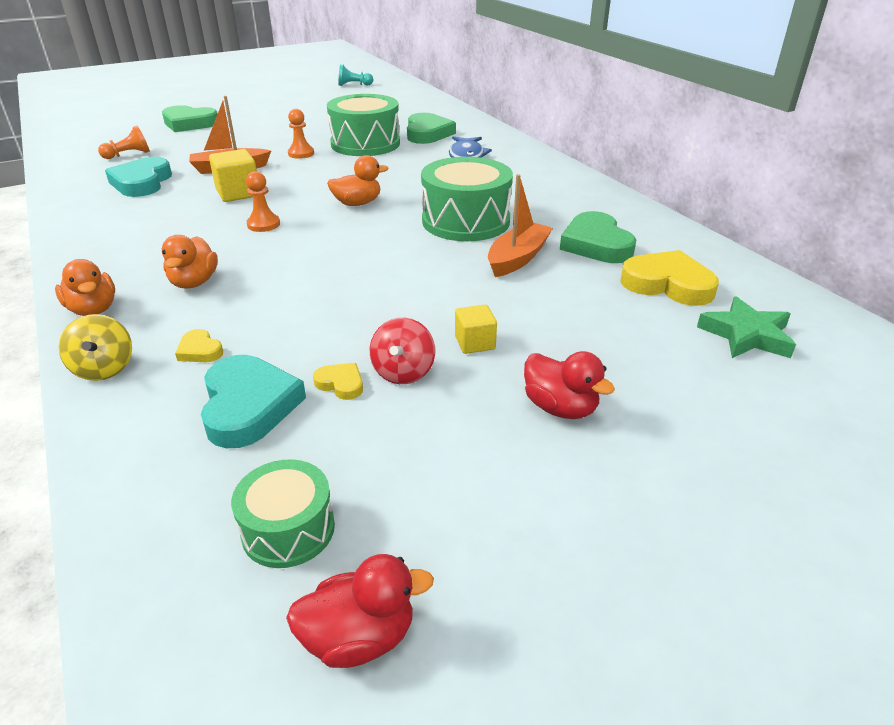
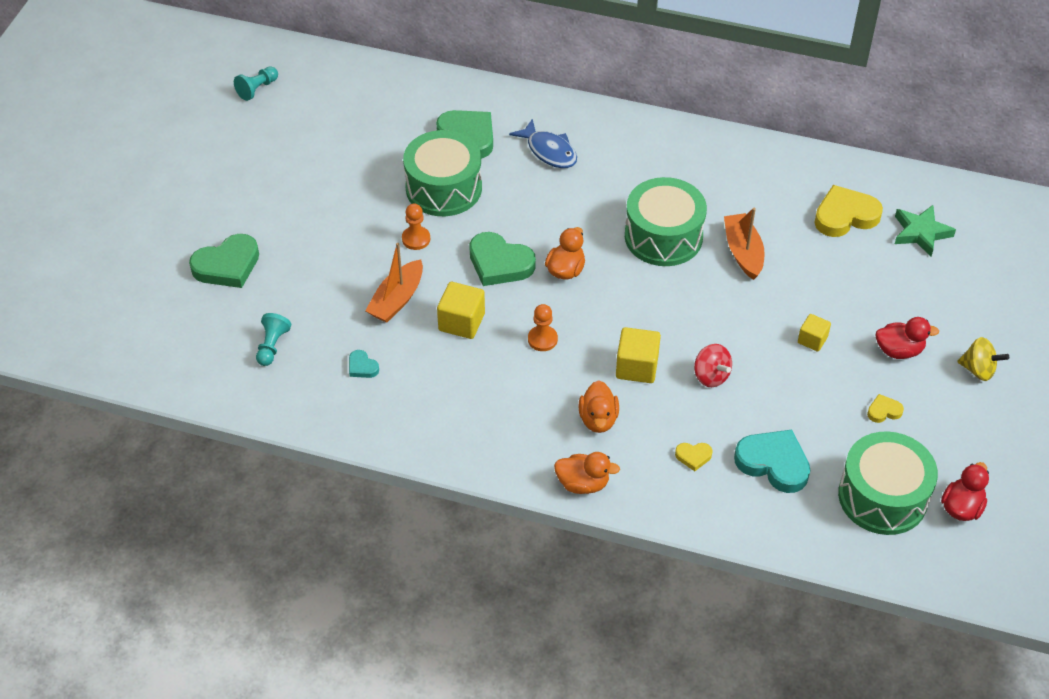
camera: 45 degrees left, 15 degrees up
yellow spinning top [59,314,132,381] -> yellow spinning top moved to [957,337,1009,381]
orange pawn [98,126,150,159] -> turquoise pawn [256,313,291,366]
turquoise heart [105,157,172,197] -> turquoise heart [349,350,379,378], size x0.48
orange duck [162,235,218,288] -> orange duck turned 45 degrees clockwise [578,380,619,433]
green drum [231,459,335,568] -> green drum [838,431,938,535], size x1.78
yellow heart [313,363,363,400] -> yellow heart moved to [867,394,904,423]
red spinning top [370,318,435,384] -> red spinning top moved to [694,344,732,387]
green heart [560,211,636,263] -> green heart moved to [469,232,536,286]
none -> yellow cube [616,327,661,383]

